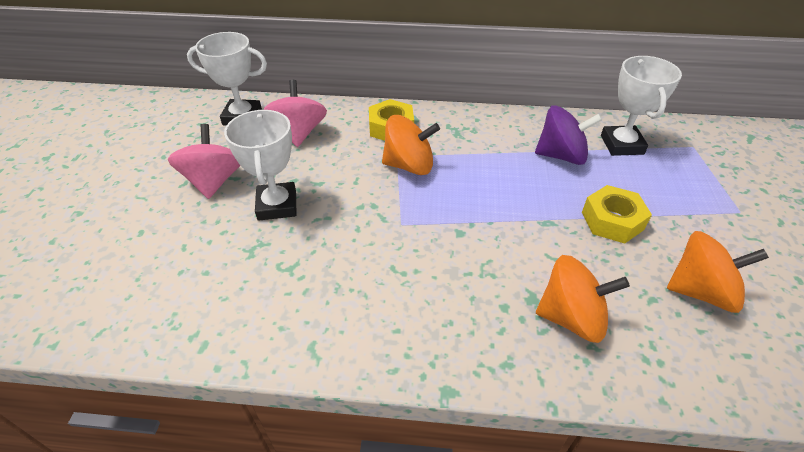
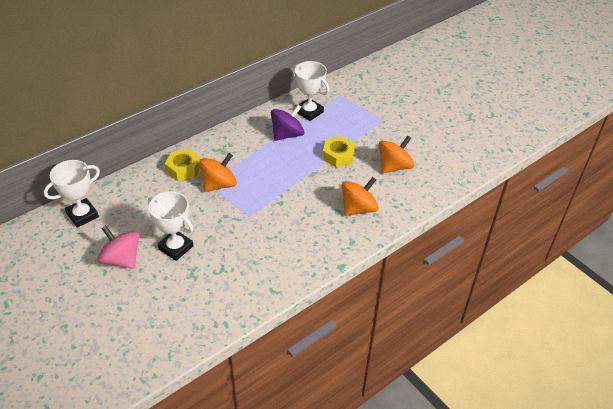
camera: 45 degrees left, 0 degrees up
pink spinning top [264,80,327,147] -> none

